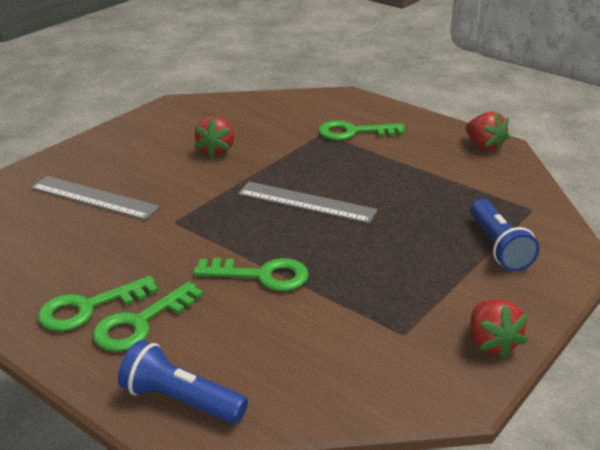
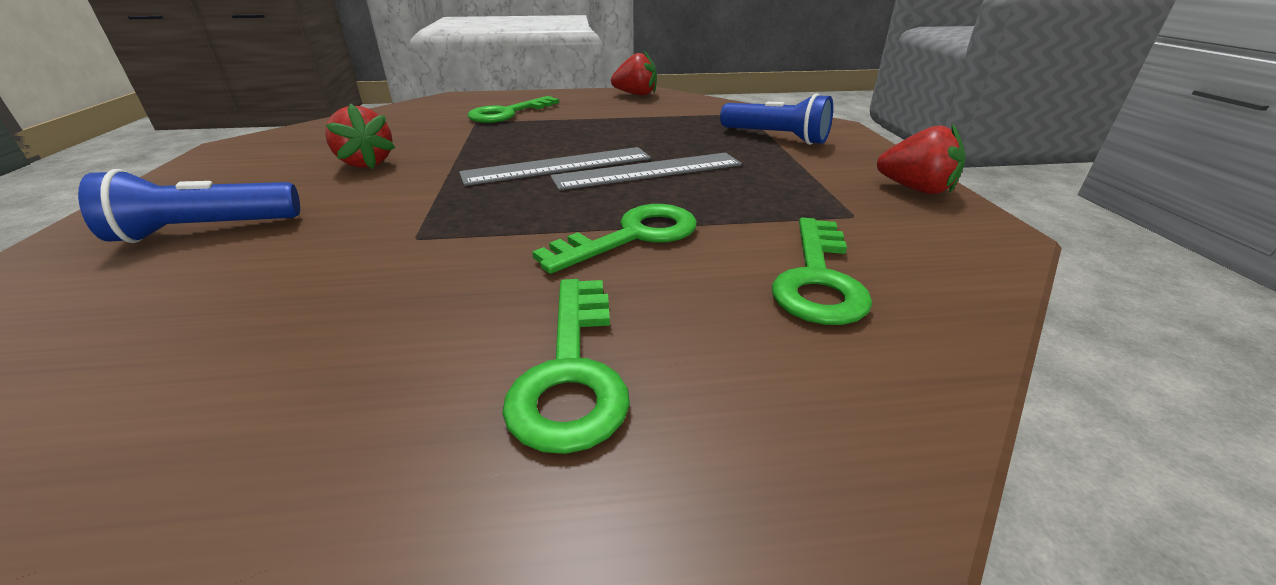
camera: 45 degrees left, 0 degrees up
grey ruler [31,176,160,220] -> grey ruler moved to [550,153,742,190]
green key [38,276,158,331] -> green key moved to [772,218,872,325]
blue flashlight [118,340,248,424] -> blue flashlight moved to [78,169,300,243]

